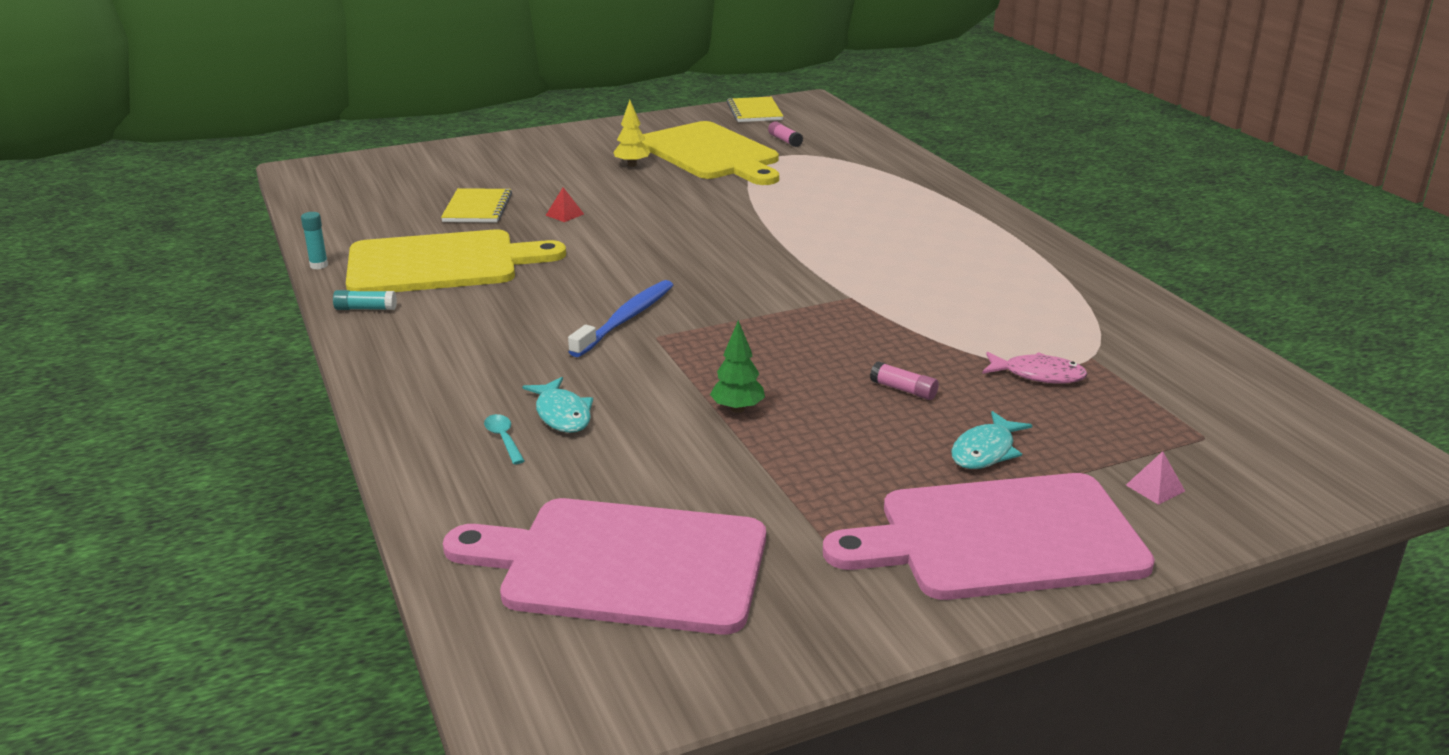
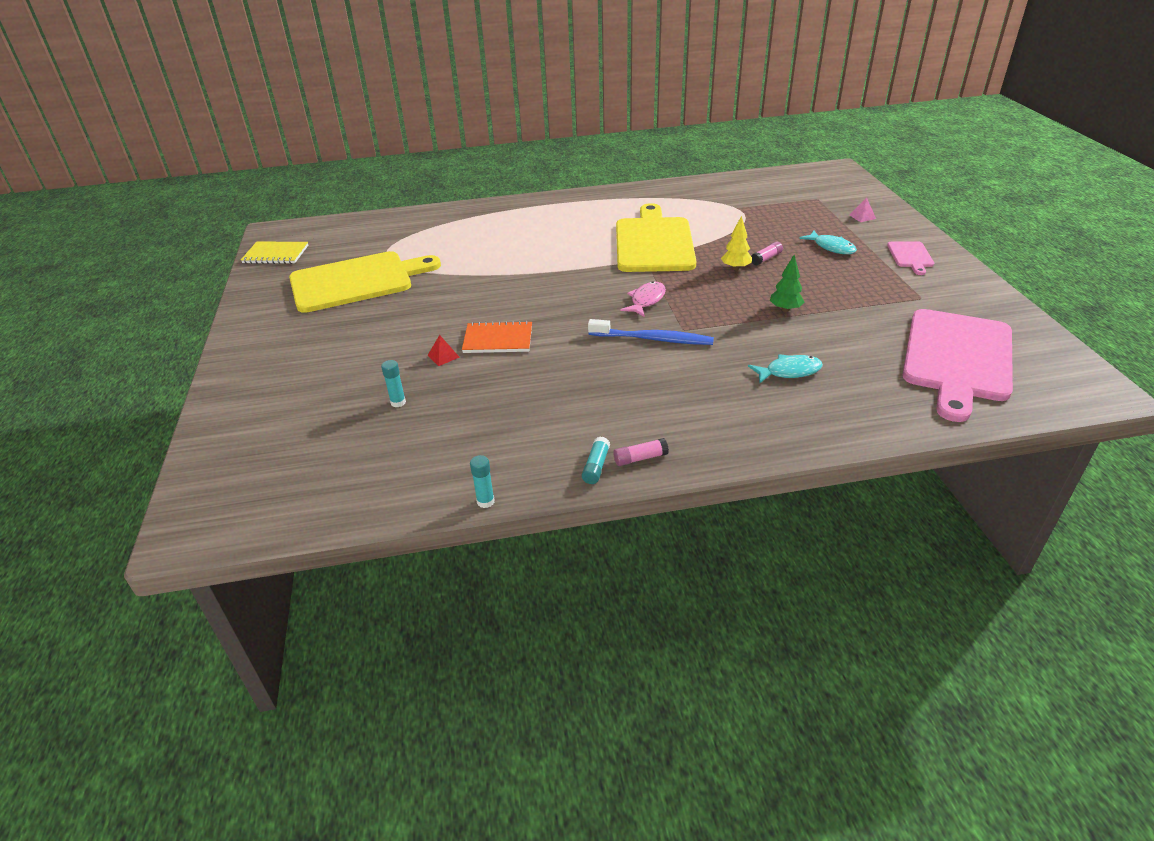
camera: 75 degrees left, 10 degrees up
yellow cutting board [346,229,566,292] -> yellow cutting board moved to [616,203,696,272]
yellow notebook [441,188,512,223] -> turquoise glue stick [381,360,406,407]
turquoise spoon [484,414,525,464] -> none
blue toothbrush [568,280,673,357] -> blue toothbrush turned 150 degrees clockwise [588,319,714,345]
yellow tree [613,100,650,167] -> yellow tree moved to [721,216,752,270]
pink glue stick [768,121,803,147] -> pink glue stick moved to [613,438,669,466]
pink cutting board [823,473,1155,600] -> pink cutting board [887,241,934,275], size x0.44
pink fish [982,352,1088,384] -> pink fish moved to [621,281,666,317]
none -> orange notebook [462,321,532,353]

